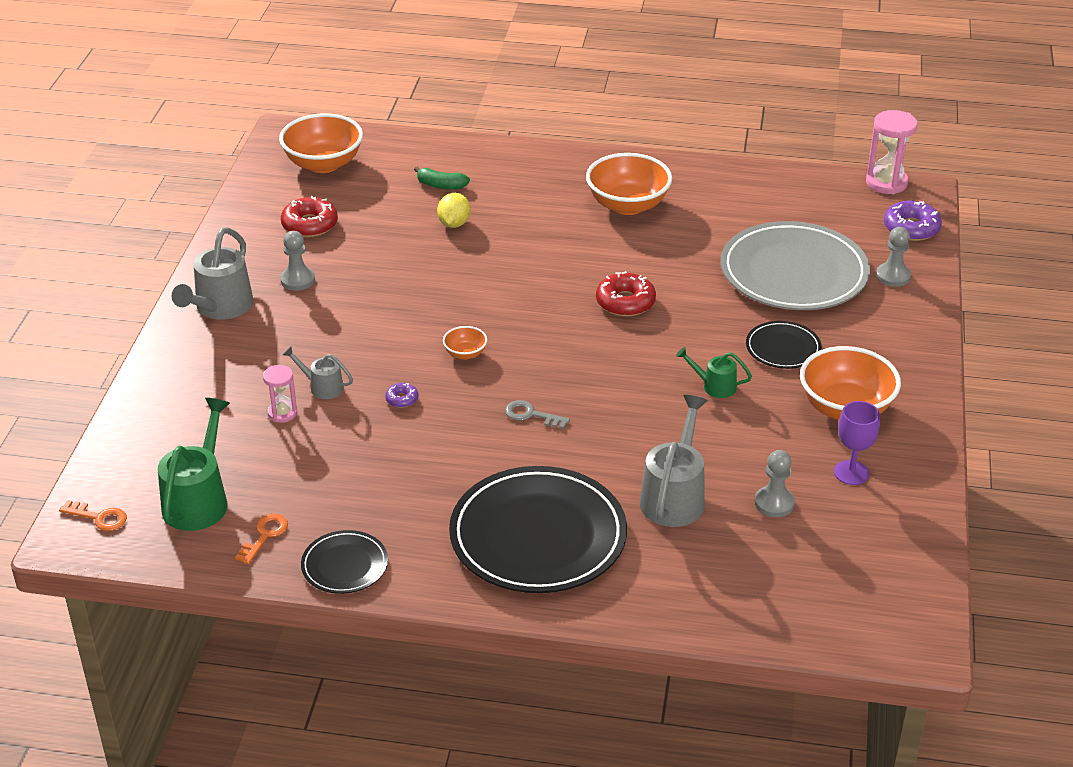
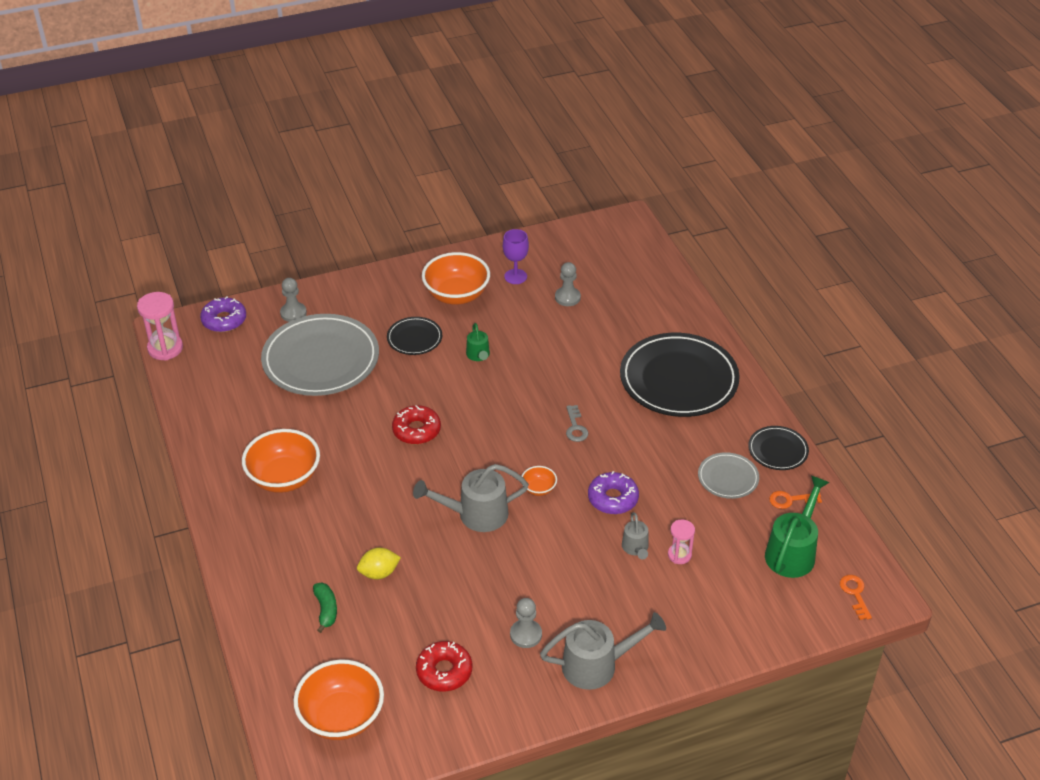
camera: 120 degrees left, 5 degrees up
green watering can [158,398,230,531] -> green watering can turned 135 degrees clockwise [765,476,829,578]
purple donut [385,383,418,408] -> purple donut [588,471,639,514], size x1.95
grey watering can [639,395,708,527] -> grey watering can moved to [413,464,529,532]
none -> grey plate [698,452,759,499]

